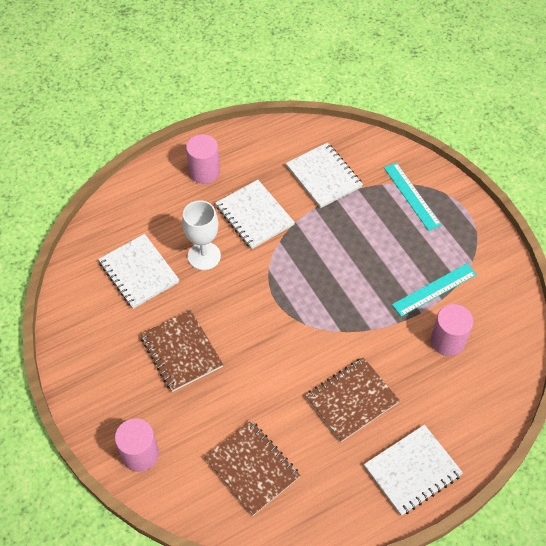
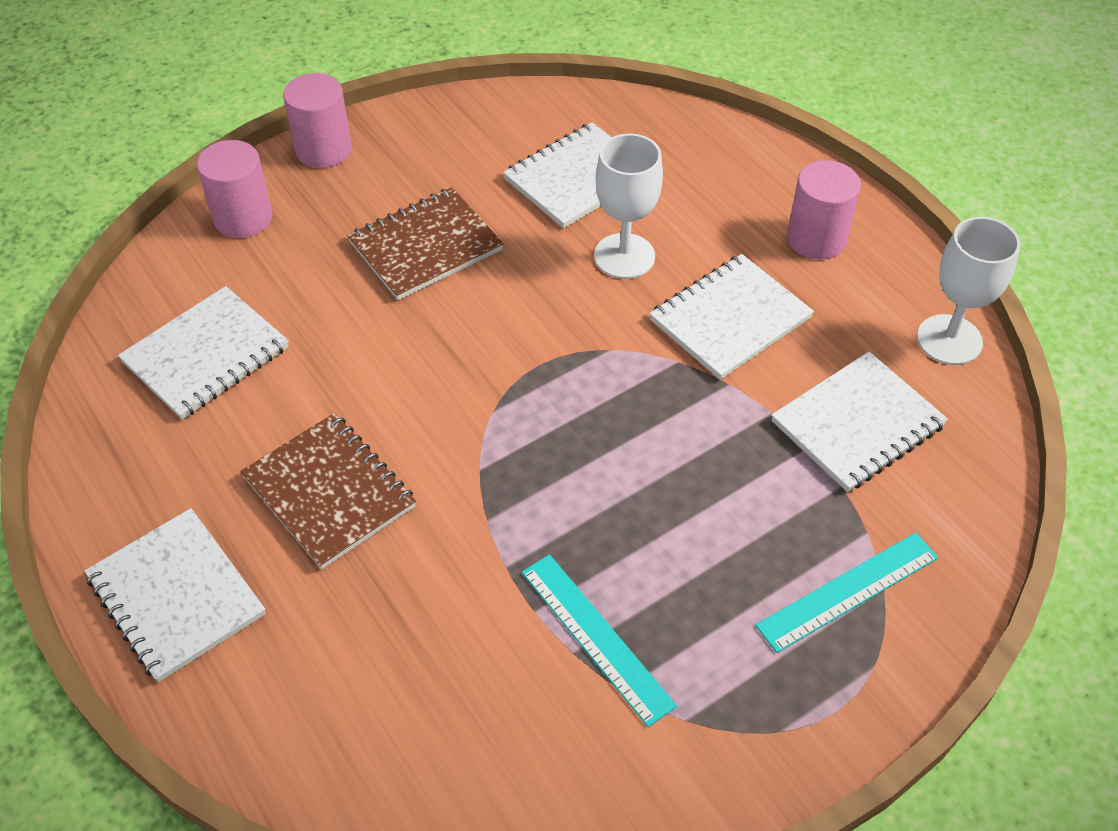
camera: 85 degrees right, 5 degrees down
brown notebook [204,420,301,516] -> white notebook [118,286,289,419]
pink cylinder [431,304,473,356] -> pink cylinder moved to [283,73,351,168]
none -> white goblet [917,217,1021,365]

